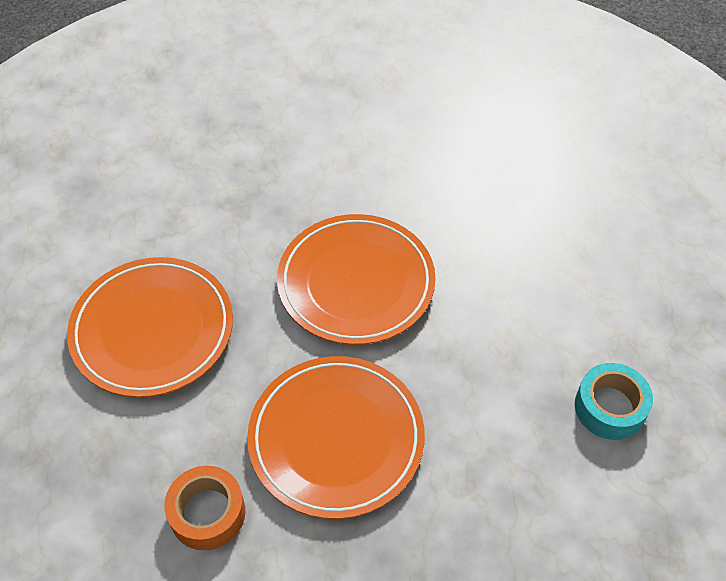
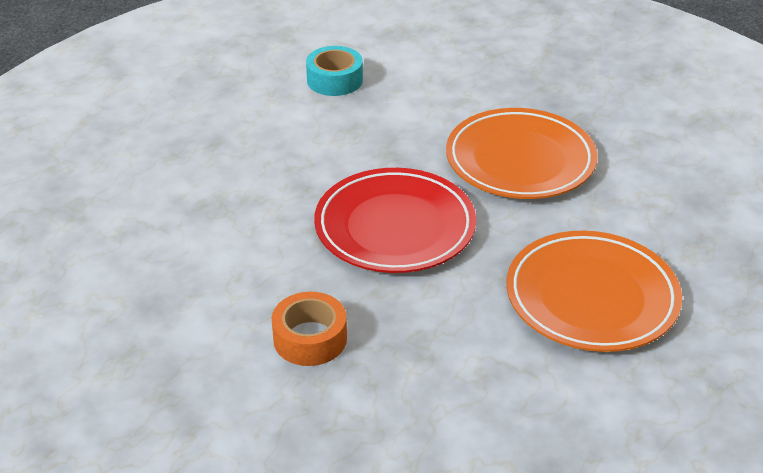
camera: 135 degrees left, 15 degrees down
orange tape [164,466,246,550] -> orange tape moved to [272,292,347,366]
orange plate [277,214,435,345] -> red plate [314,168,476,273]

